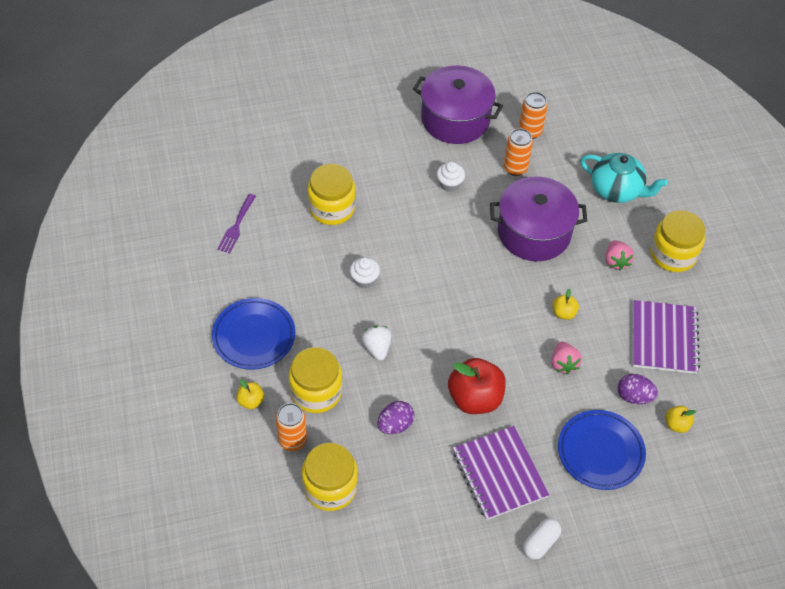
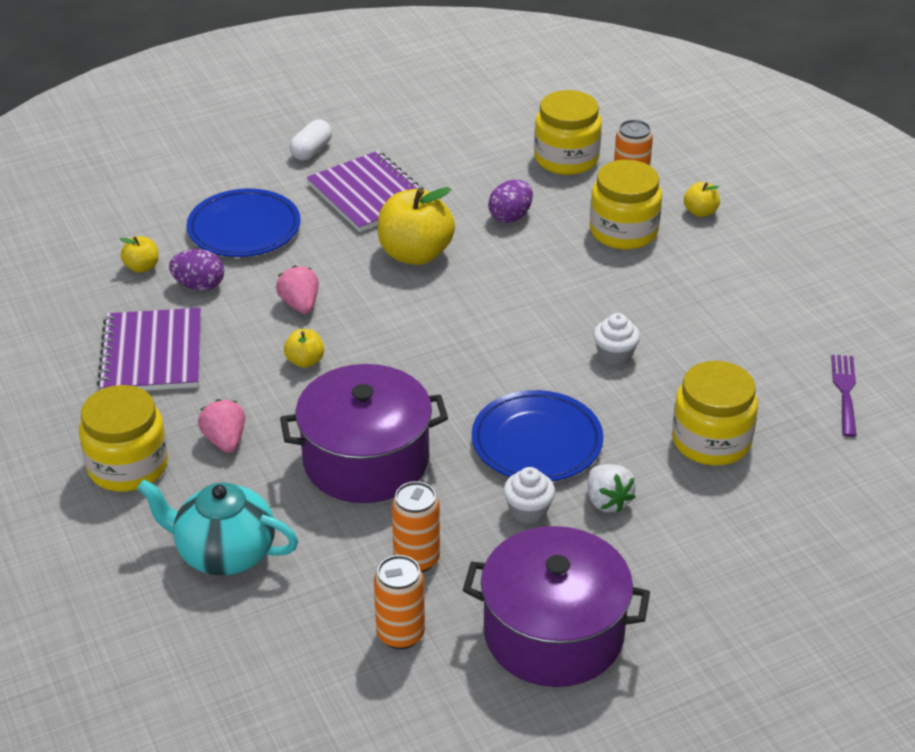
camera: 170 degrees right, 15 degrees down
blue plate [212,298,295,370] -> blue plate moved to [472,390,603,481]
white strawberry [362,326,392,361] -> white strawberry moved to [588,464,636,513]
red apple [448,358,506,414] -> yellow apple [378,187,455,265]

